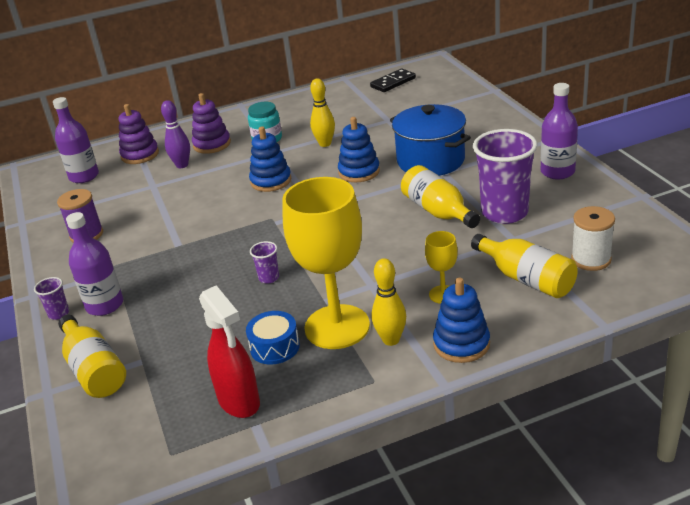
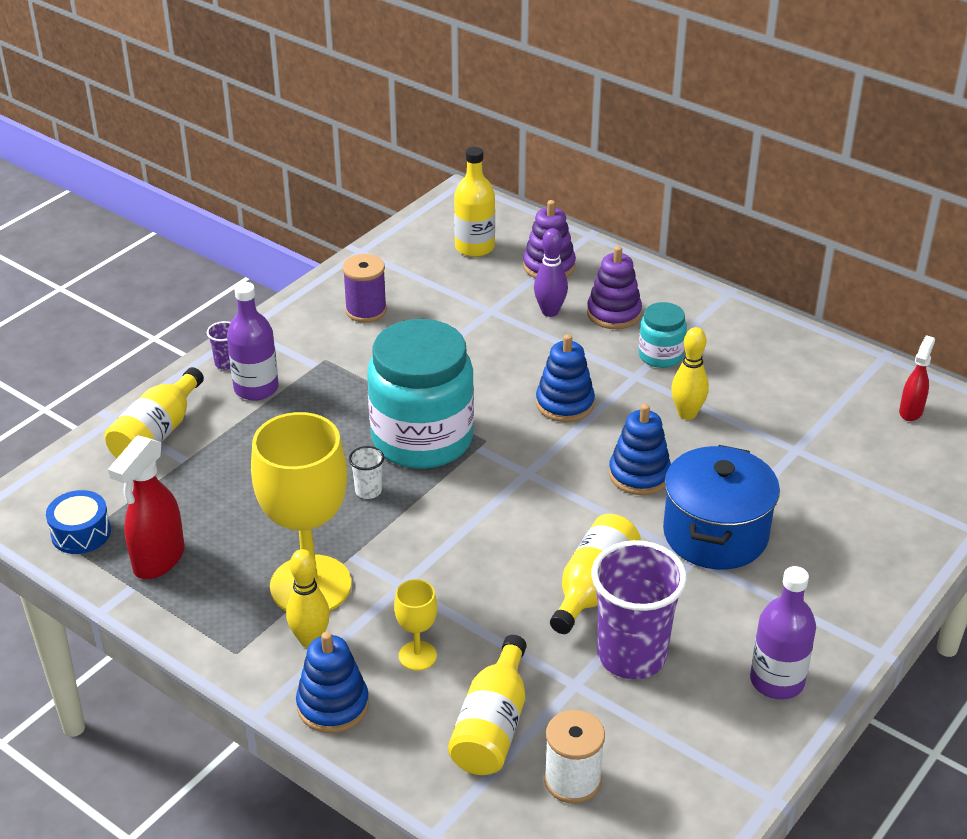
camera: 55 degrees right, 5 degrees up
purple bottle [53,97,99,183] -> yellow bottle [454,147,495,257]
blue drum [246,311,300,365] -> blue drum moved to [46,490,111,554]
purple cup [250,241,279,284] -> white cup [349,446,384,499]
black domino [370,69,416,92] -> red spray bottle [899,335,935,421]
none -> turquoise jar [367,319,474,469]

